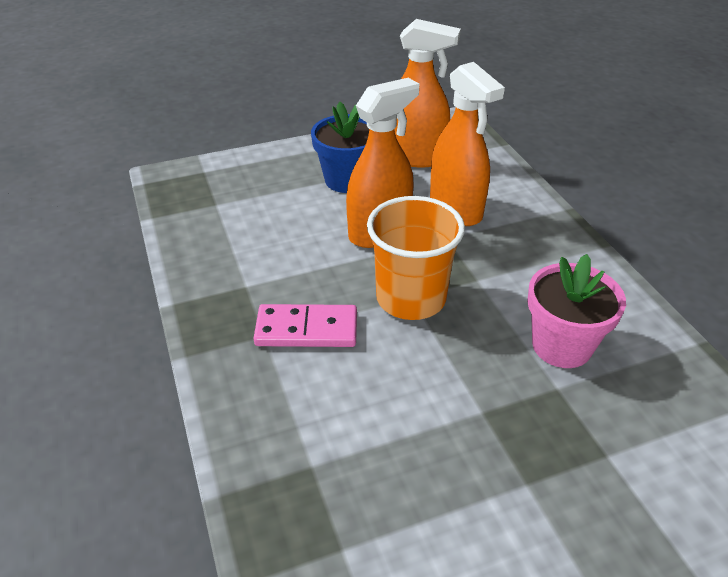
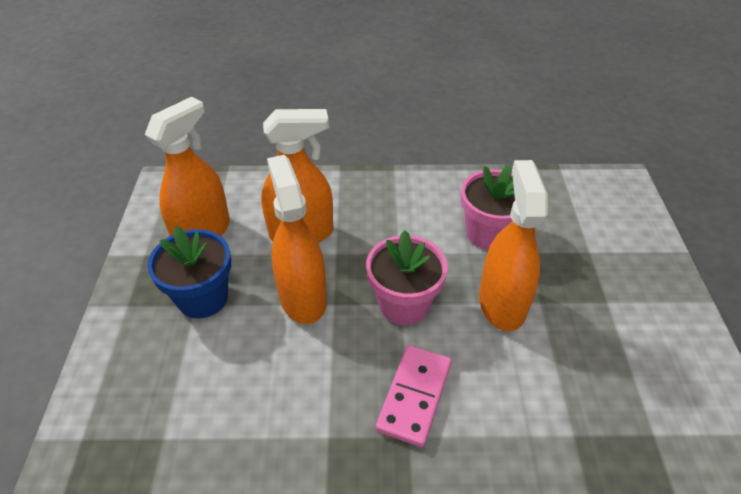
camera: 70 degrees left, 5 degrees up
orange cup [367,196,465,320] -> pink flower pot [366,230,448,325]
none -> orange spray bottle [479,160,548,331]

